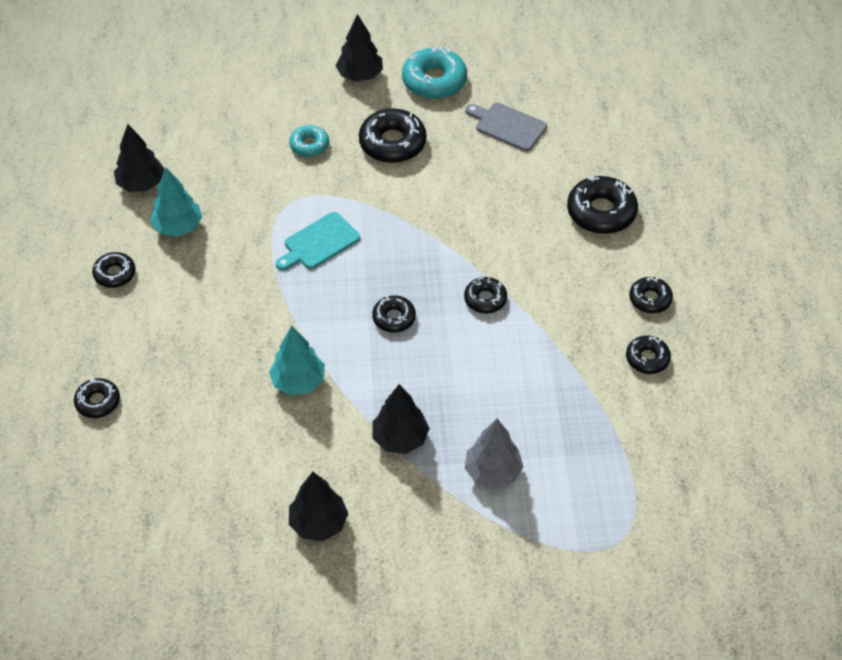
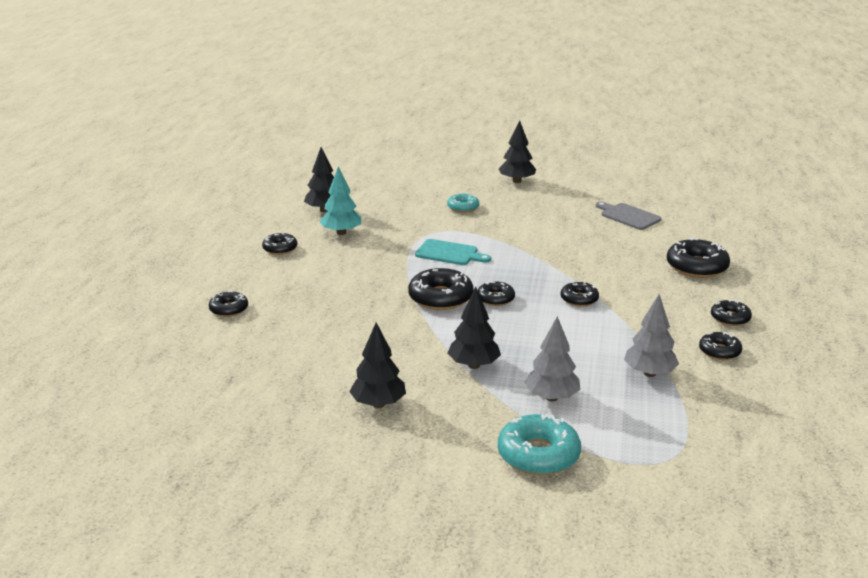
camera: 15 degrees right, 25 degrees down
turquoise tree [269,326,325,395] -> none
turquoise cutting board [276,212,360,270] -> turquoise cutting board turned 135 degrees counterclockwise [415,239,491,265]
black donut [359,108,427,163] -> black donut moved to [408,268,474,310]
turquoise donut [402,47,467,99] -> turquoise donut moved to [498,414,581,475]
none -> grey tree [624,294,679,377]

